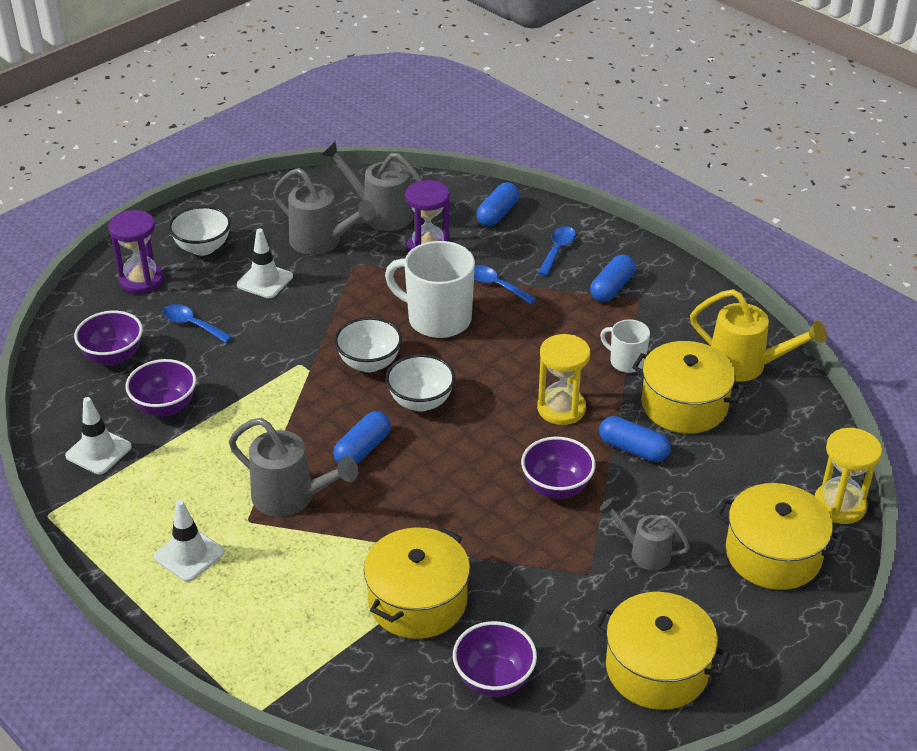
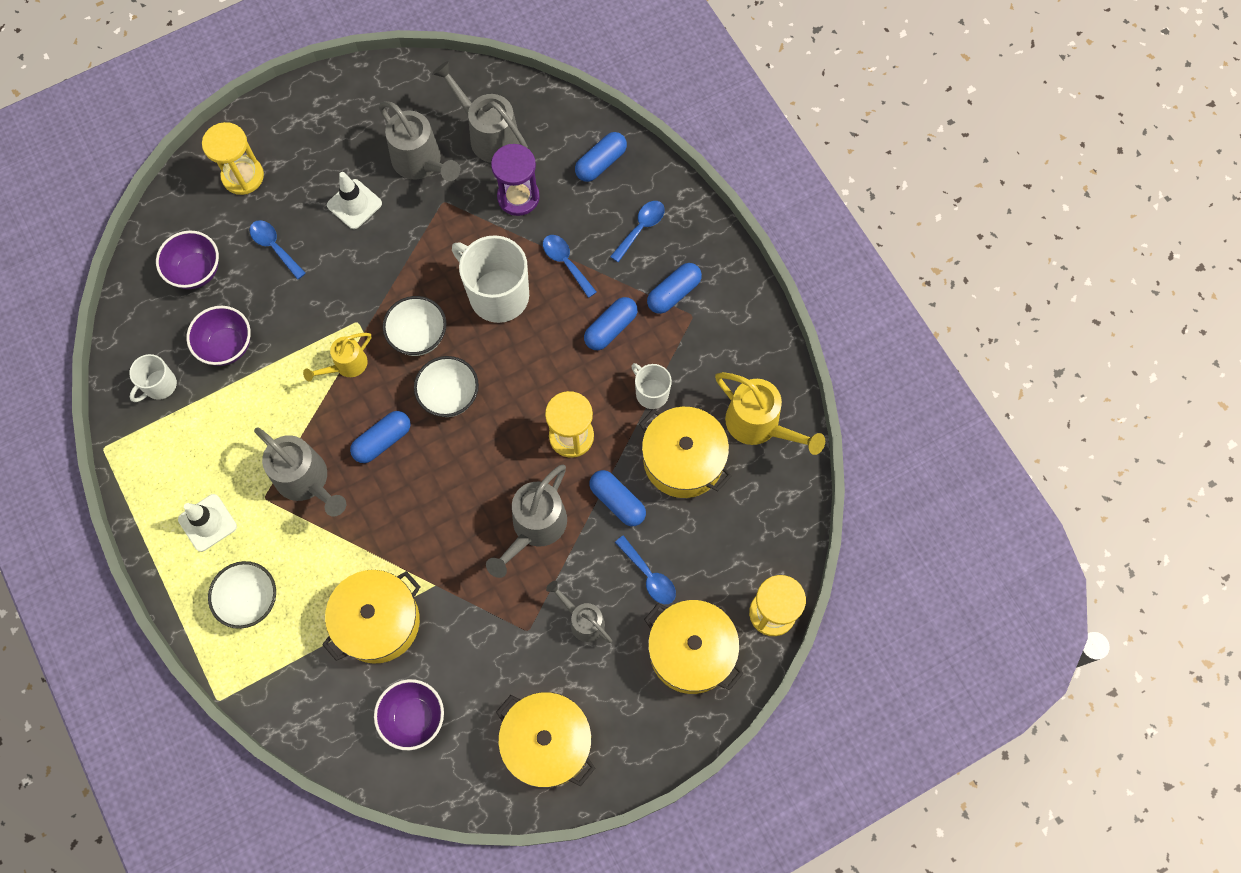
camera: 15 degrees right, 30 degrees up
white traffic cone [65,397,132,475] -> white mug [129,354,177,402]
purple hourglass [109,210,164,294] -> yellow hourglass [202,122,264,195]
white bowl [169,206,231,256] -> white bowl moved to [208,561,276,629]
purple bowl [521,437,596,499] -> grey watering can [486,464,567,578]
none -> yellow watering can [303,333,371,382]
none -> blue capsule [584,297,638,350]
none -> blue spoon [615,535,676,604]

